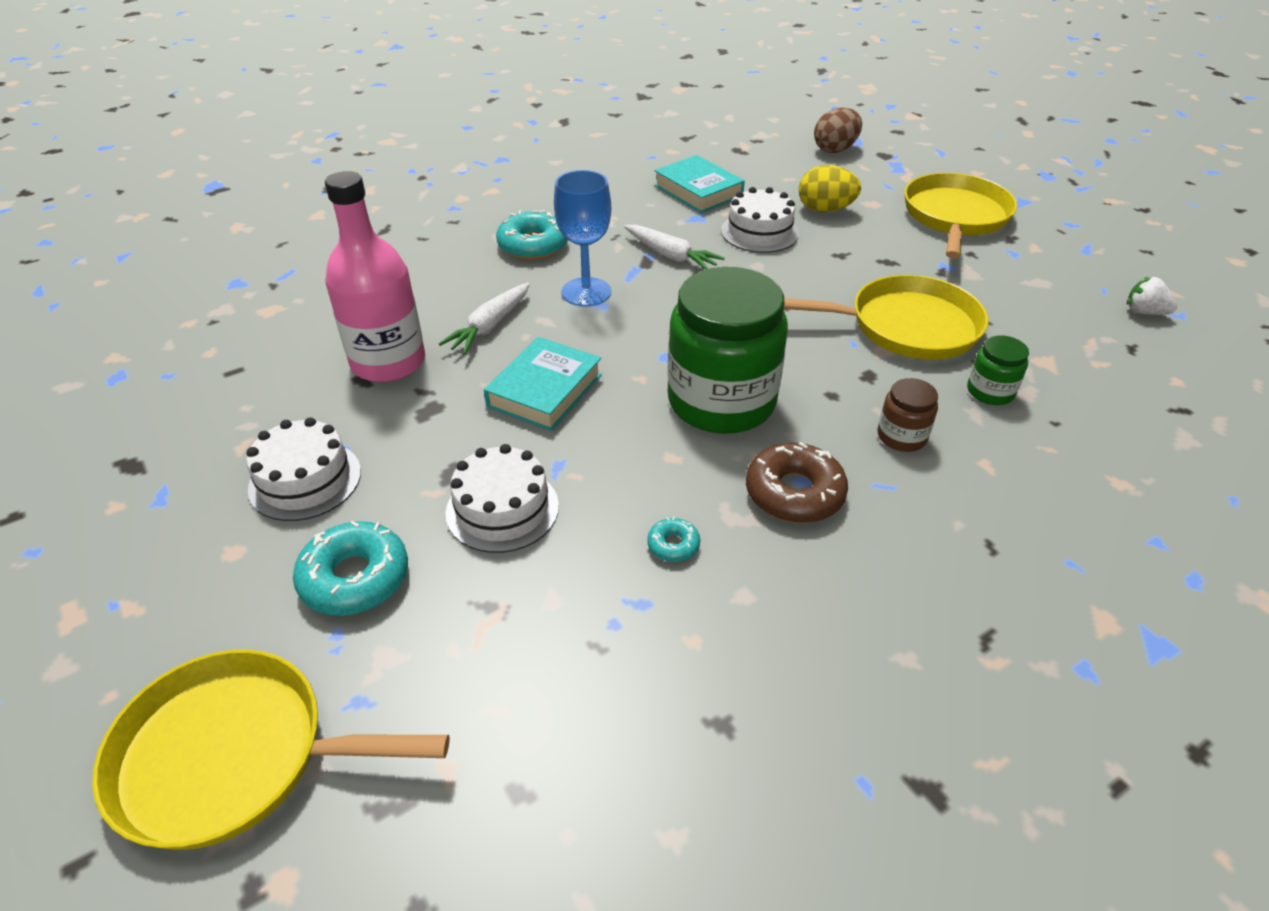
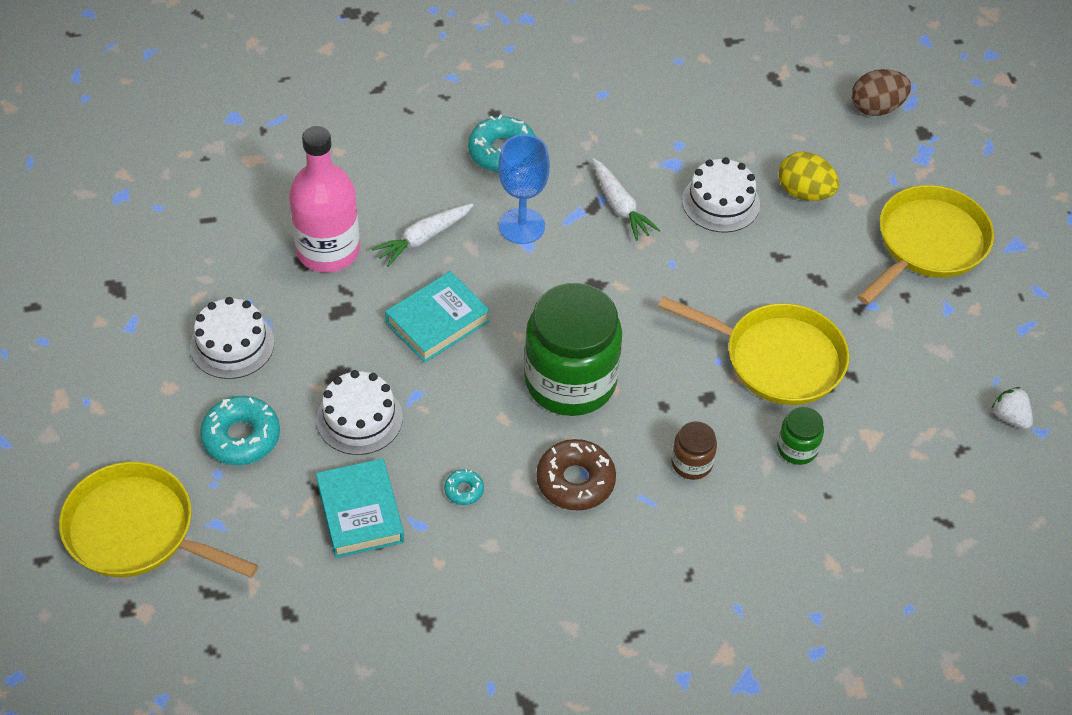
camera: 20 degrees right, 10 degrees up
turquoise book [654,155,745,213] -> turquoise book moved to [316,458,404,558]

